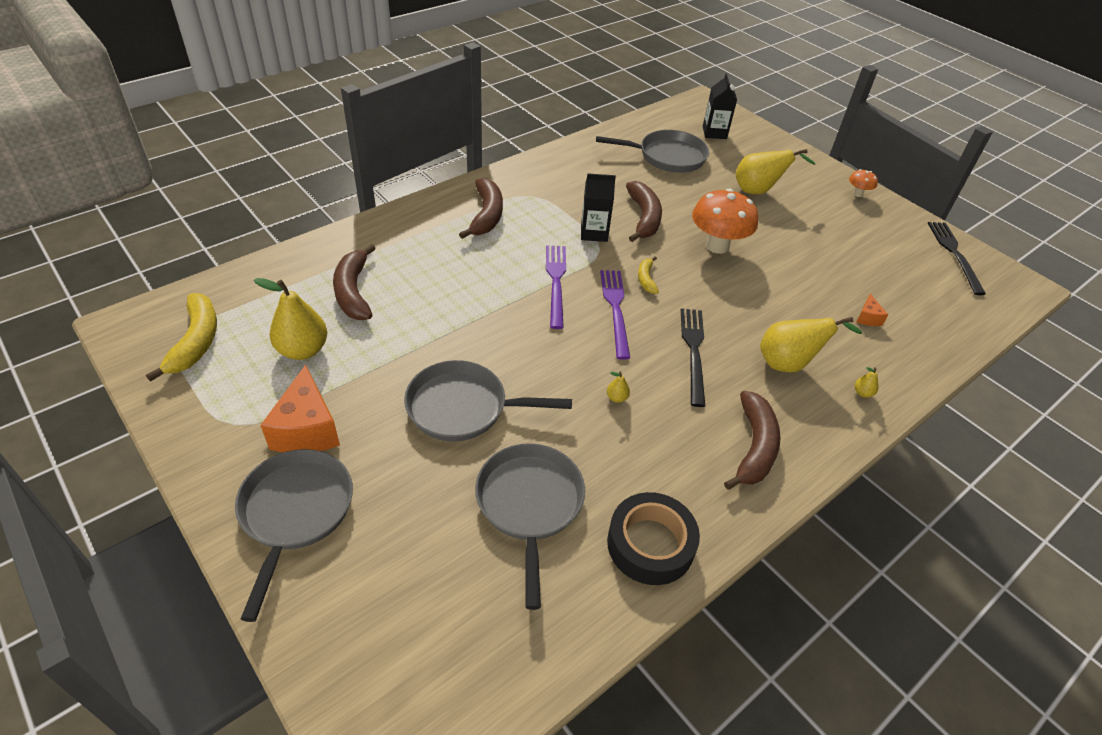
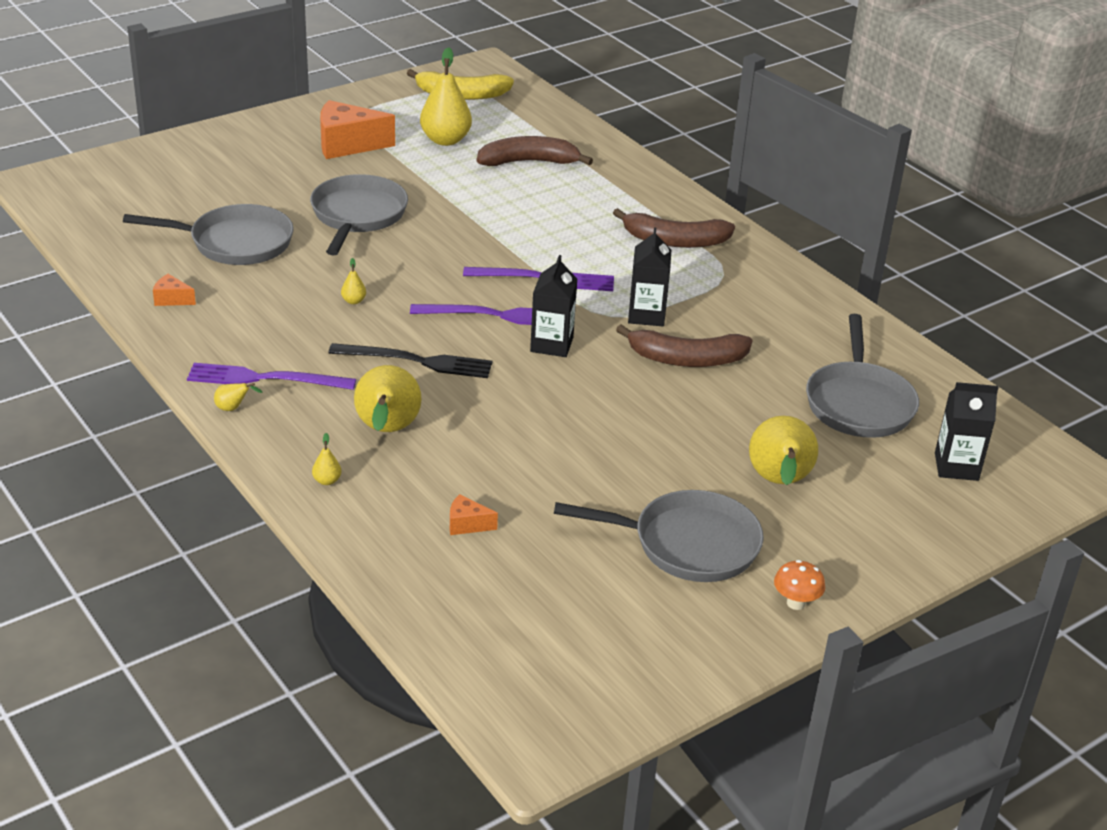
camera: 95 degrees right, 10 degrees down
grey pan [235,449,353,622] -> grey pan moved to [554,490,764,582]
black tape [607,492,700,585] -> orange cheese [153,274,196,306]
yellow banana [638,256,659,294] -> black carton [530,255,577,357]
orange mushroom [692,189,758,254] -> none
brown banana [724,391,780,490] -> purple fork [187,363,356,390]
black fork [928,222,986,295] -> none
none -> yellow pear [214,383,262,411]

